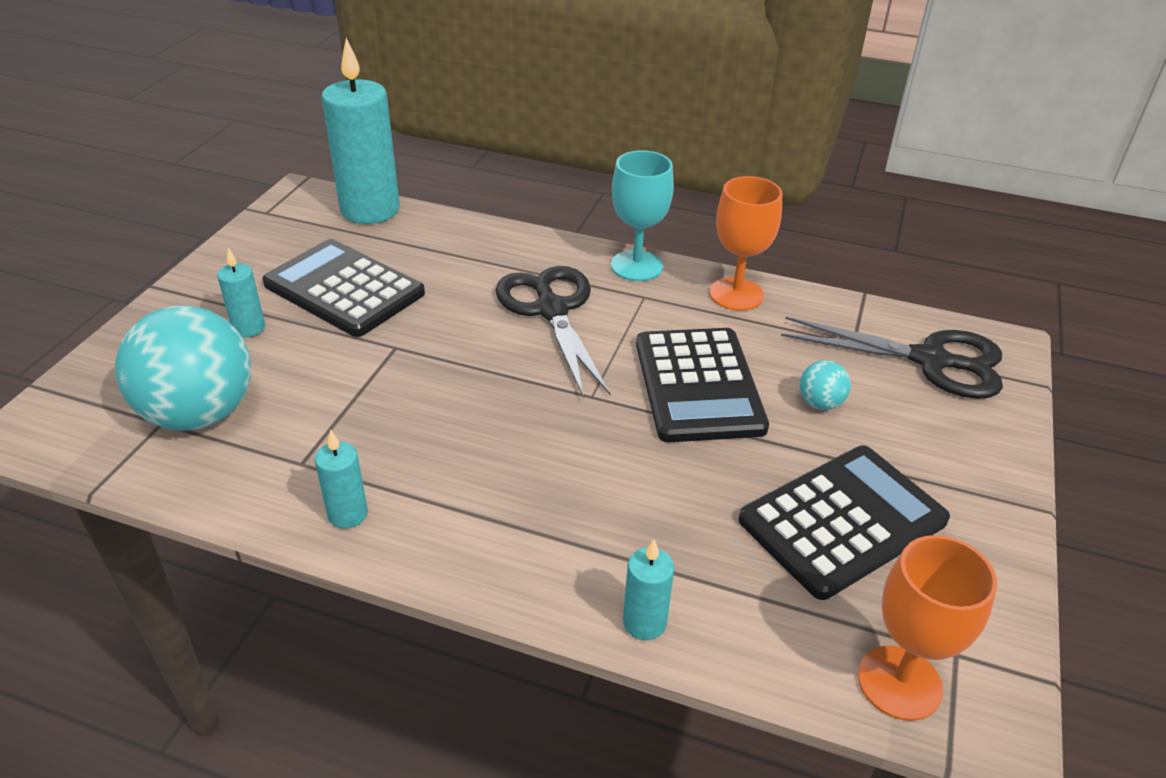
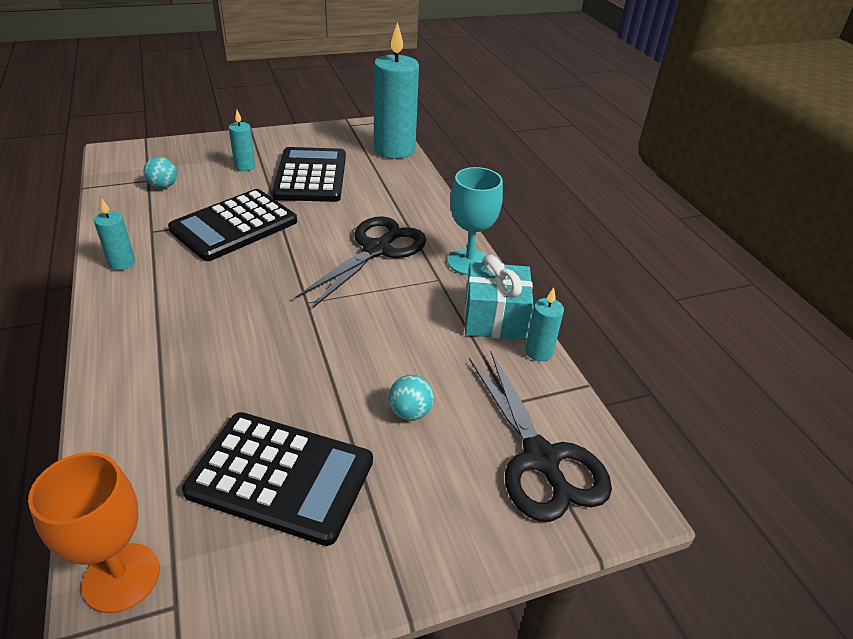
camera: 50 degrees right, 0 degrees up
turquoise ball [115,305,251,431] -> turquoise ball [143,157,177,188], size x0.42
turquoise candle [623,539,674,640] -> turquoise candle moved to [525,287,564,361]
black calculator [636,328,769,442] -> black calculator moved to [168,189,297,261]
orange goblet [709,176,782,311] -> turquoise gift [465,255,533,340]

